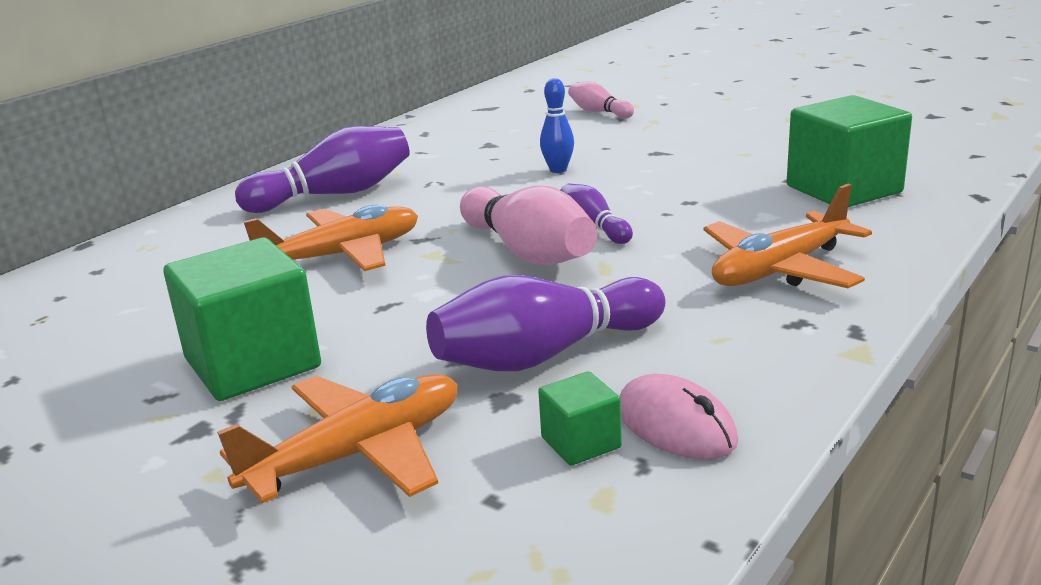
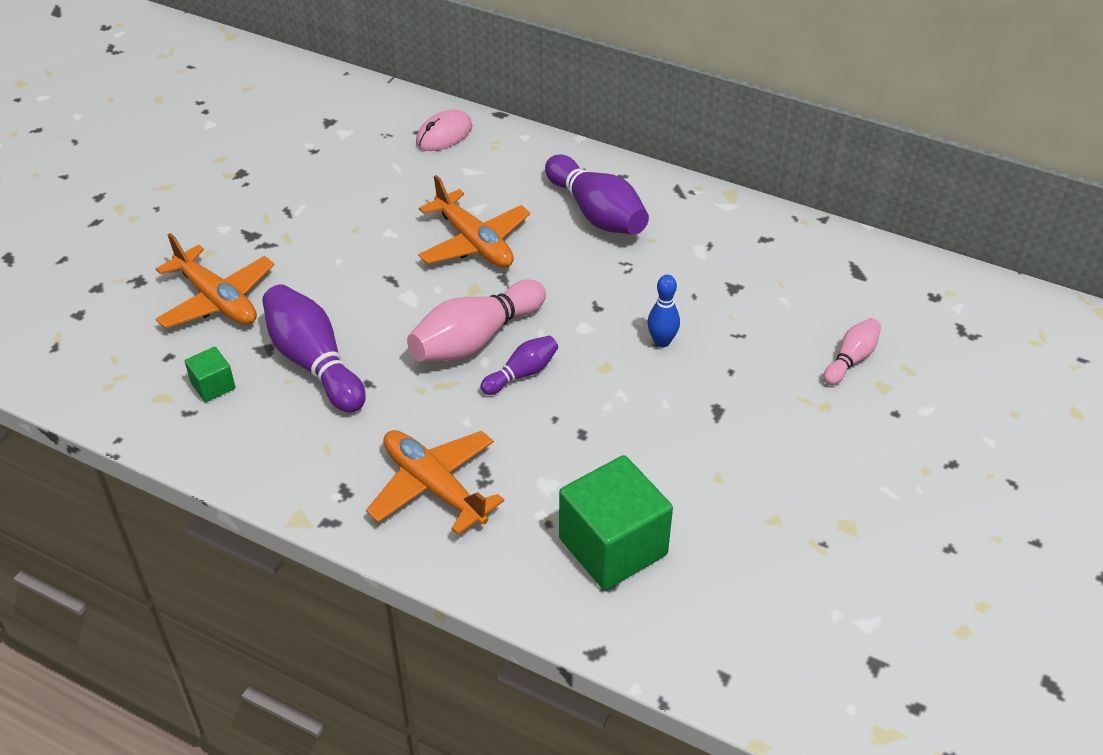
camera: 80 degrees right, 20 degrees up
green cube [163,238,321,401] -> none
pink mouse [619,374,738,460] -> pink mouse moved to [416,110,472,151]

